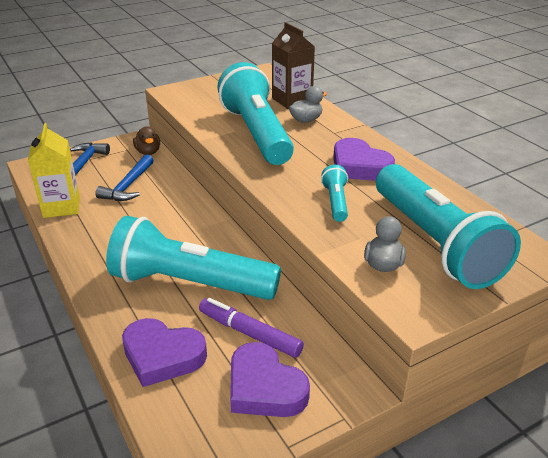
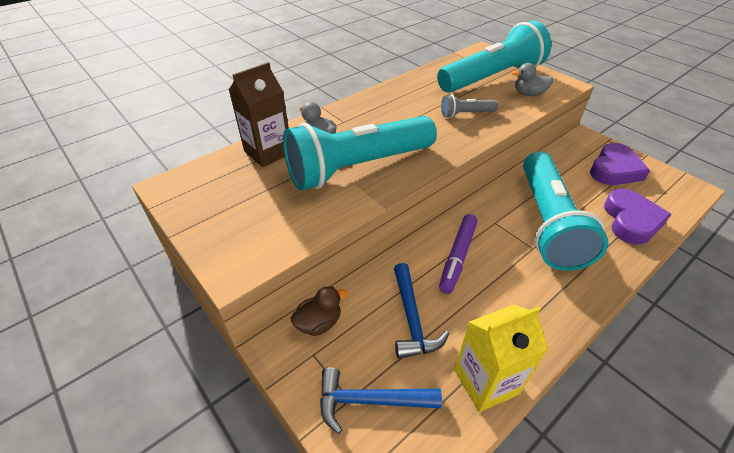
camera: 100 degrees left, 10 degrees up
blue hammer [95,154,154,201] -> blue hammer turned 75 degrees clockwise [394,263,449,359]
purple marker [199,298,304,358] -> purple marker moved to [439,214,477,294]
turquoise flashlight [321,165,348,222] -> grey flashlight [441,94,498,118]
purple heart [333,138,395,181] -> none

